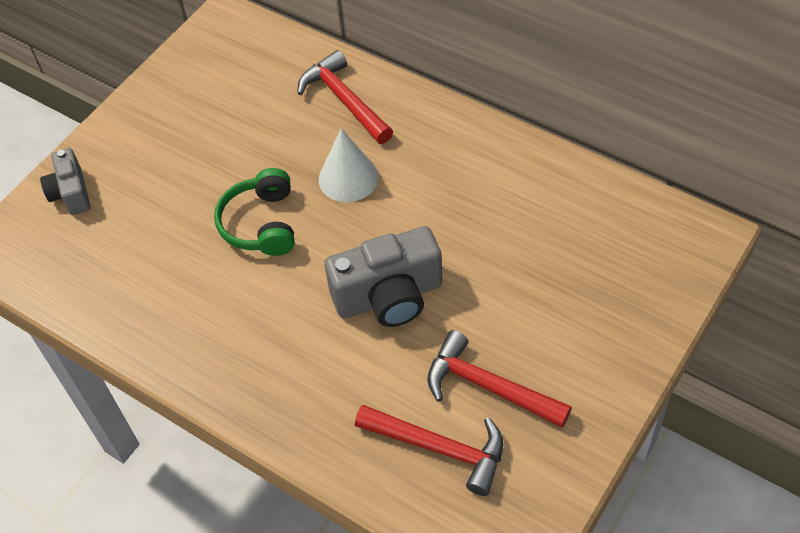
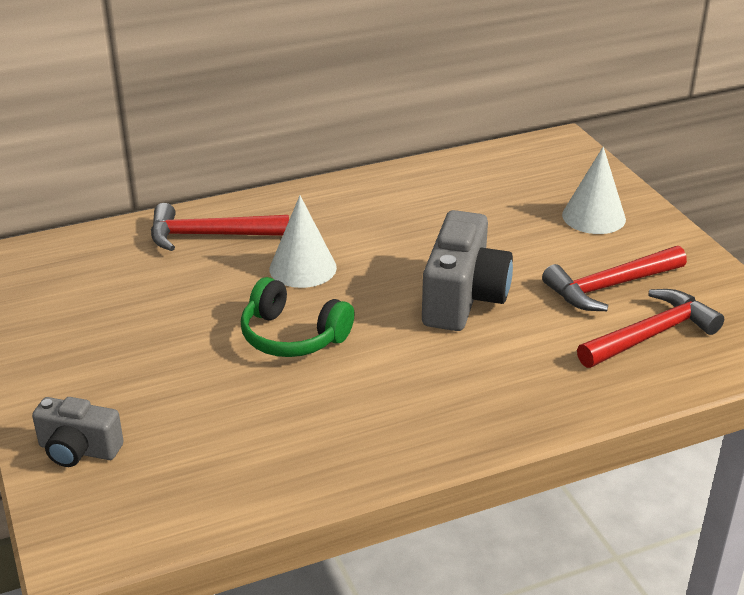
camera: 60 degrees left, 20 degrees down
none -> white cone [562,147,626,234]

